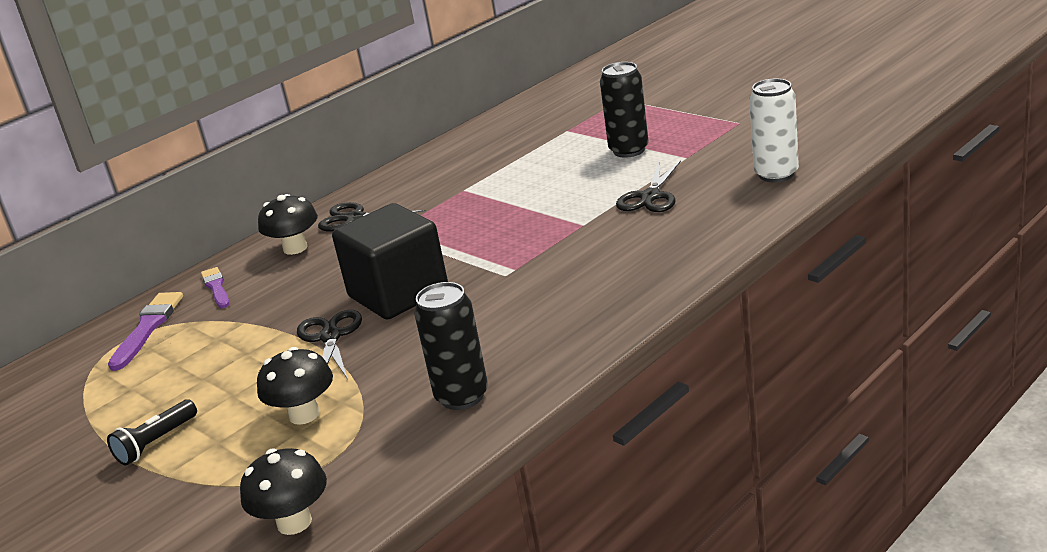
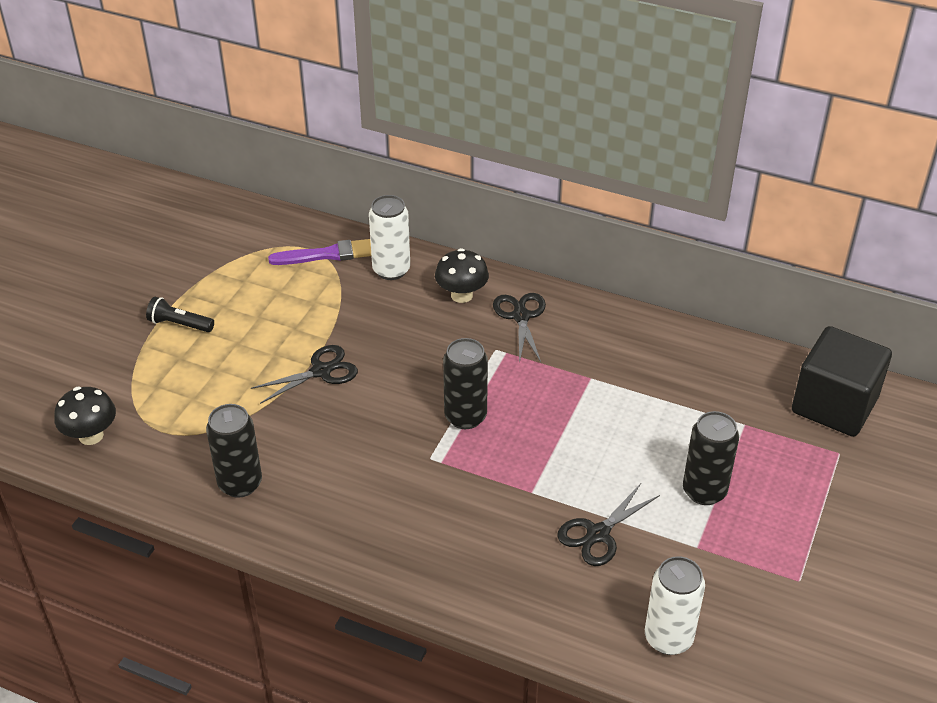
camera: 65 degrees right, 15 degrees up
purple brush [201,267,230,308] -> white can [369,195,410,280]
black mushroom [257,347,333,425] -> none
black cube [332,203,448,320] -> black cube moved to [792,326,892,437]
black scissors [616,161,681,212] -> black scissors turned 45 degrees counterclockwise [557,483,660,566]
none -> black can [443,338,488,429]

